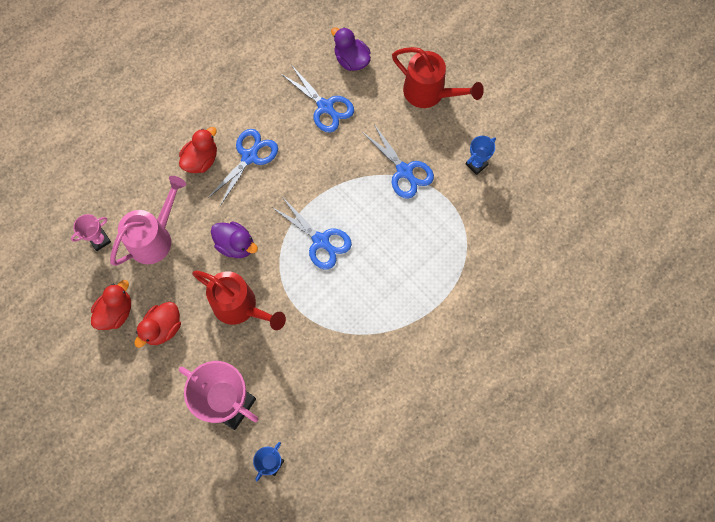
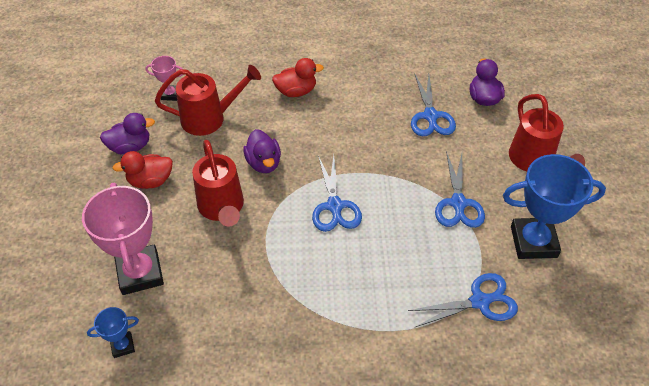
camera: 40 degrees right, 20 degrees down
red duck [91,280,131,330] -> purple duck [100,113,155,155]
pink watering can [110,176,186,266] -> red watering can [155,65,261,136]
blue scissors [208,129,278,206] -> blue scissors moved to [408,273,518,328]
blue trophy [466,136,496,175] -> blue trophy [503,154,606,259], size x2.10

